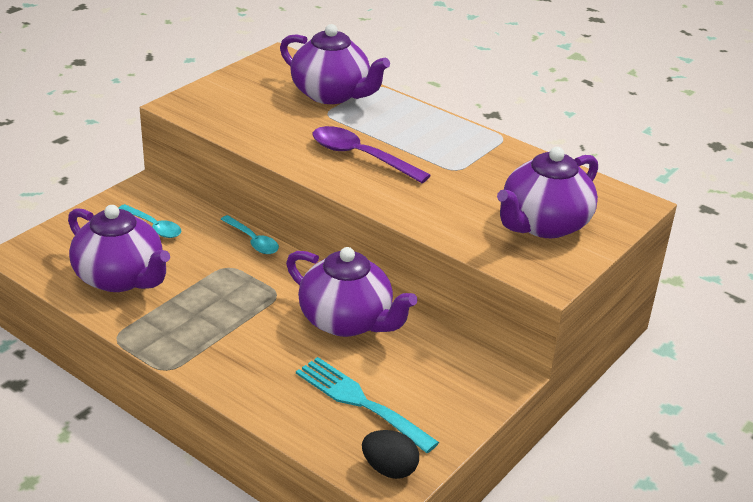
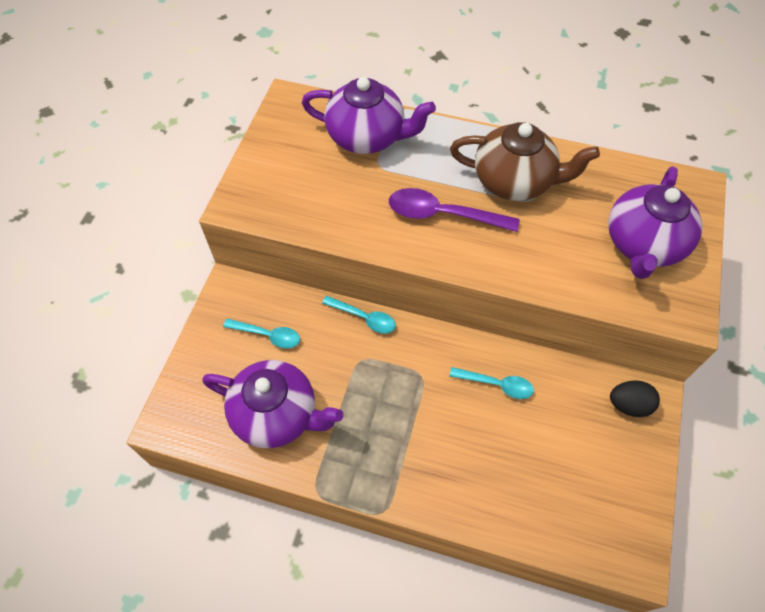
camera: 20 degrees left, 25 degrees up
purple teapot [286,247,417,337] -> turquoise spoon [449,367,534,399]
turquoise fork [296,357,439,453] -> none
black egg [362,430,419,479] -> black egg moved to [610,380,660,417]
none -> brown teapot [450,122,600,201]

